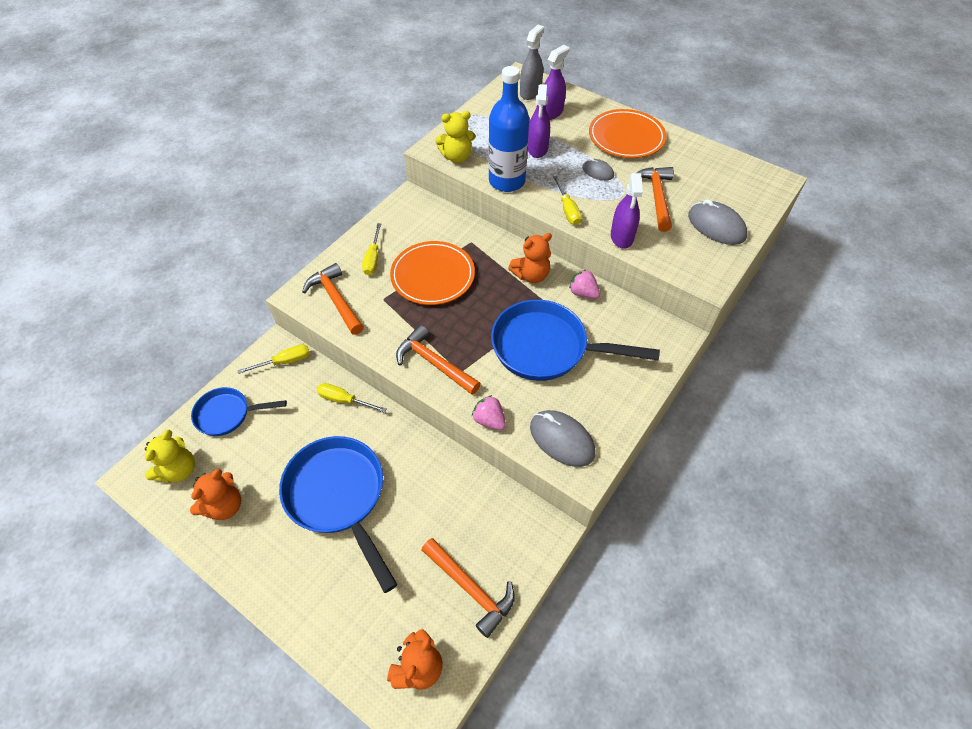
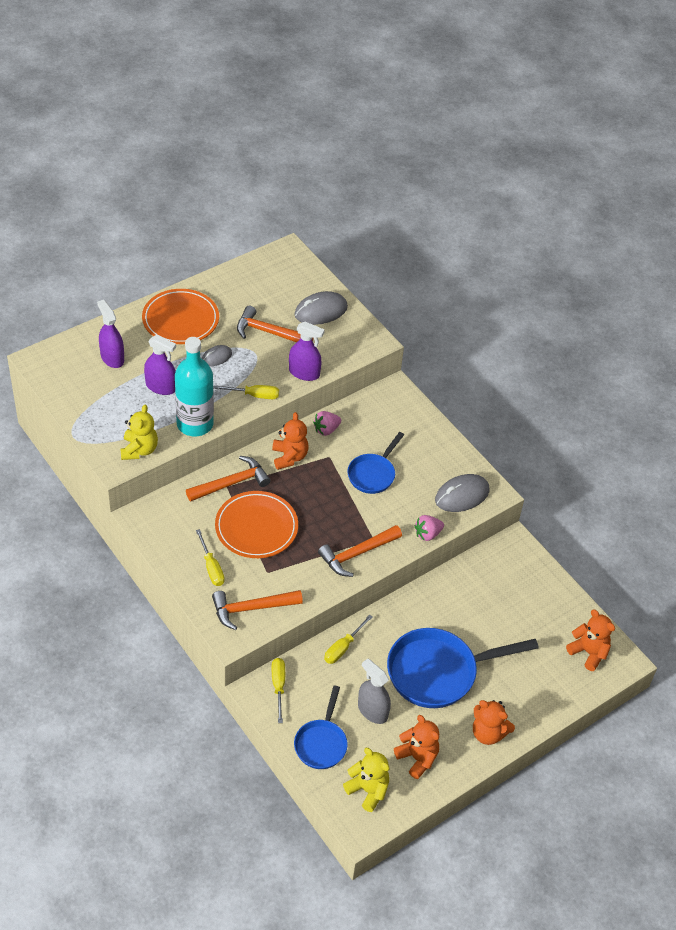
camera: 75 degrees left, 5 degrees down
yellow screwdriver [362,223,381,275] -> yellow screwdriver turned 45 degrees clockwise [196,529,225,586]
orange hammer [421,538,515,638] -> orange hammer moved to [186,456,271,502]
blue bottle [489,66,529,192] -> turquoise bottle [175,337,214,436]
blue pan [491,300,660,381] -> blue pan [348,432,404,494], size x0.57
grey spray bottle [520,25,544,100] -> grey spray bottle moved to [358,658,391,724]
none -> orange teddy bear [473,700,515,745]

